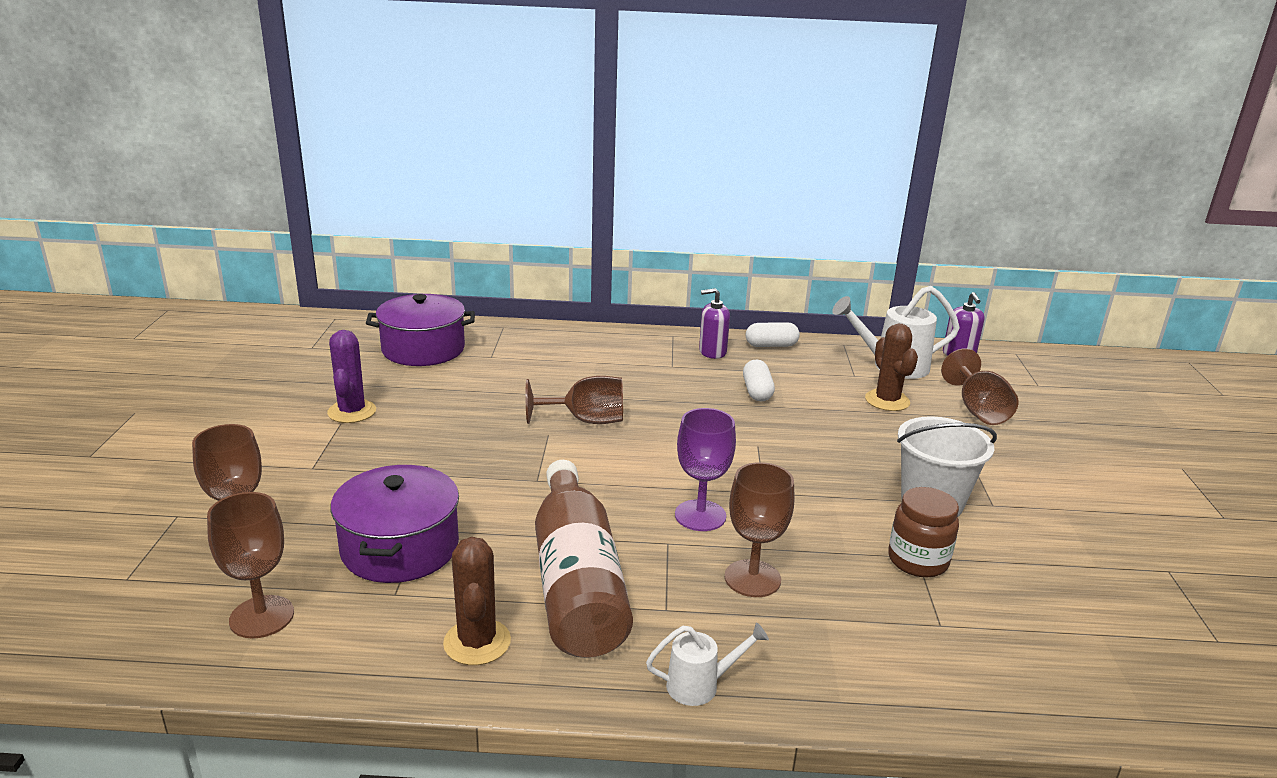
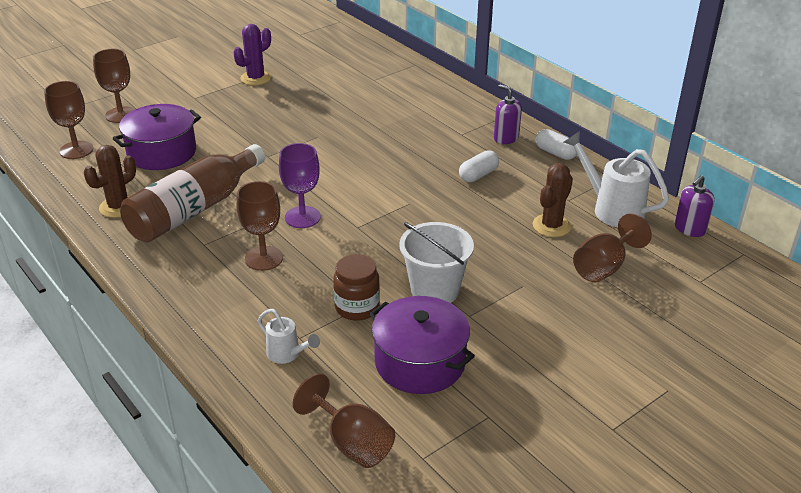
camera: 50 degrees right, 10 degrees up
purple pot [366,294,475,366] -> purple pot moved to [370,296,475,394]
brown goblet [526,376,623,424] -> brown goblet moved to [293,373,395,468]
white watering can [646,623,769,706] -> white watering can moved to [258,309,320,364]

